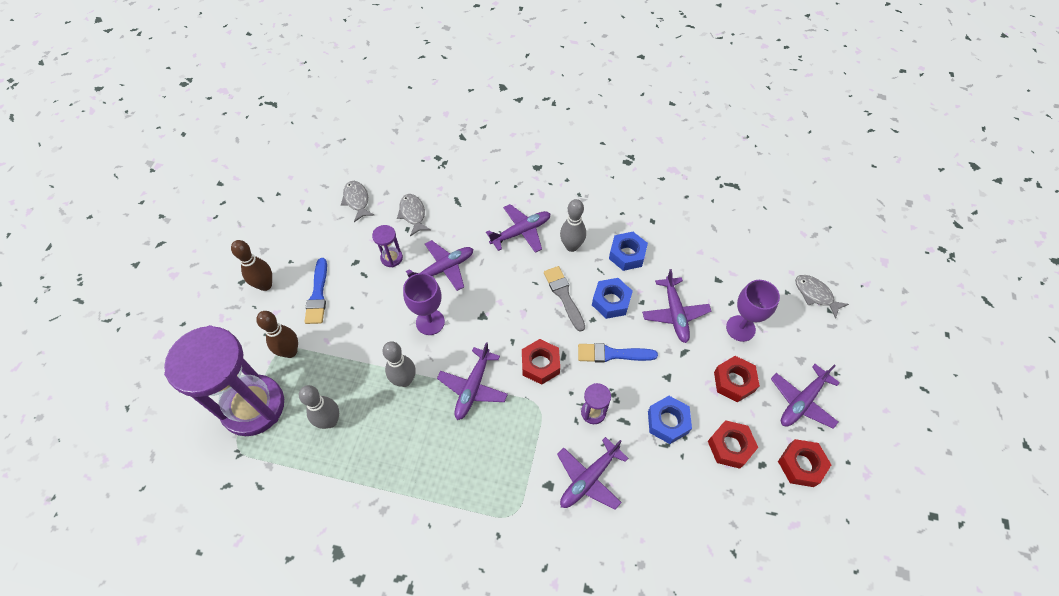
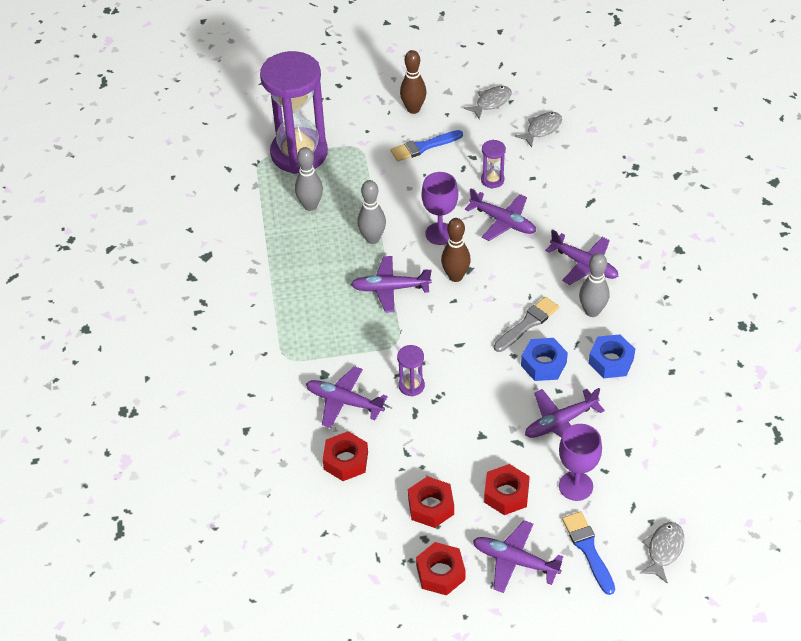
camera: 70 degrees right, 10 degrees down
brown bowling pin [256,311,298,358] -> brown bowling pin moved to [441,218,471,282]
grey fish [397,194,431,236] -> grey fish moved to [464,86,512,119]
red nut [522,339,560,385] -> red nut moved to [323,431,368,481]
blue brush [578,343,658,363] -> blue brush moved to [562,511,615,595]
blue nut [648,396,692,444] -> none

